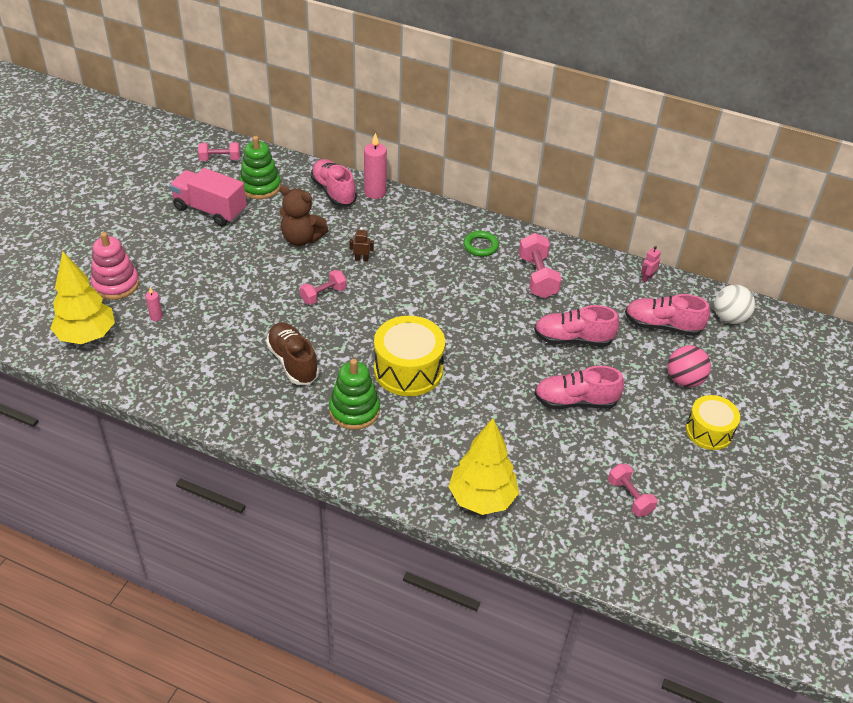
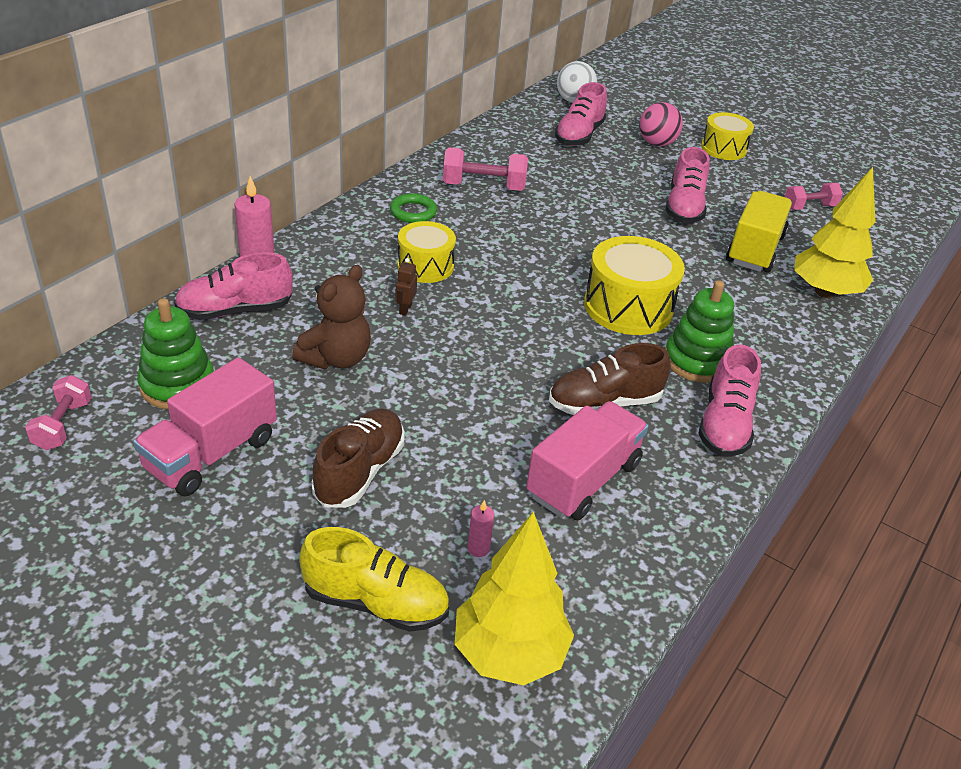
camera: 80 degrees left, 5 degrees down
pink stacking toy [91,232,139,300] -> yellow shoe [299,527,449,632]
pink dumbbell [300,270,347,305] -> none
pink shoe [534,305,619,346] -> pink shoe moved to [698,344,761,457]
pink robot [641,246,661,282] -> none
none -> brown shoe [312,408,404,508]
none -> yellow drum [397,221,456,283]
none -> pink truck [526,401,649,520]
none -> yellow truck [726,191,792,273]

